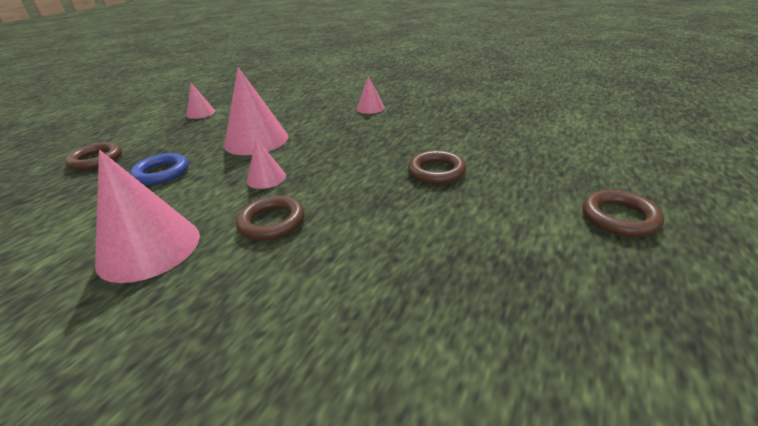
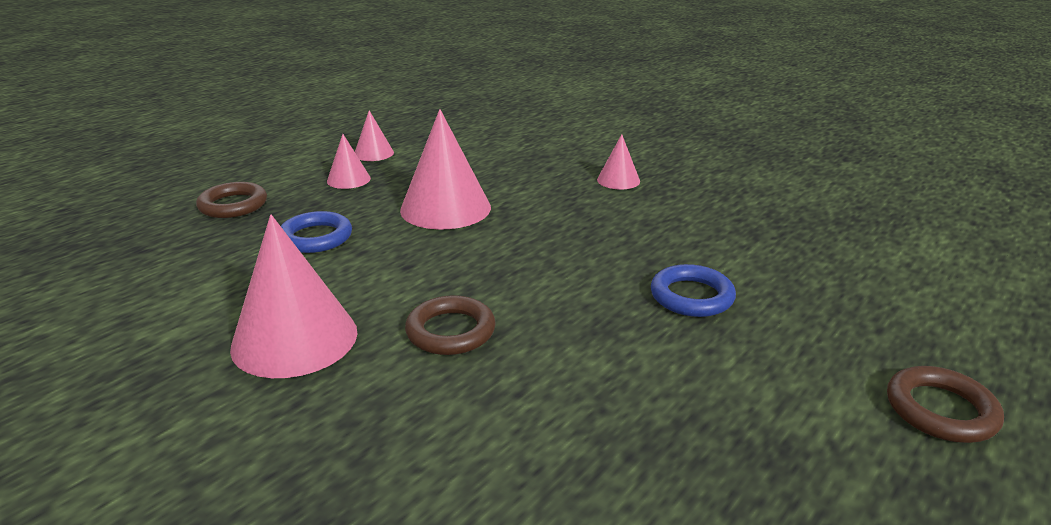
camera: 10 degrees right, 5 degrees down
pink cone [247,138,286,189] -> pink cone moved to [327,134,371,189]
brown ring [408,151,466,184] -> blue ring [651,264,736,317]

